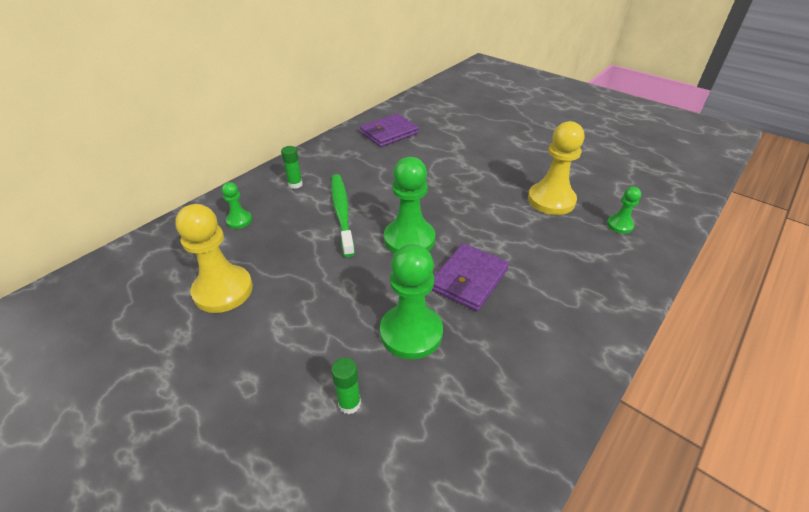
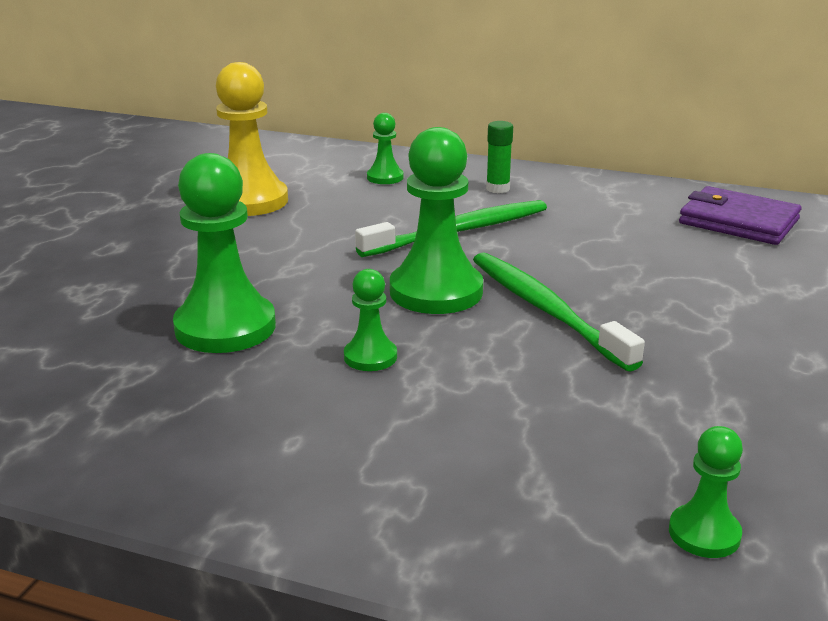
camera: 70 degrees right, 15 degrees down
green glue stick [331,358,361,414] -> none
purple wallet [432,243,509,311] -> green pawn [344,269,397,371]
yellow pawn [528,121,584,215] -> none
none -> green toothbrush [473,252,645,372]

